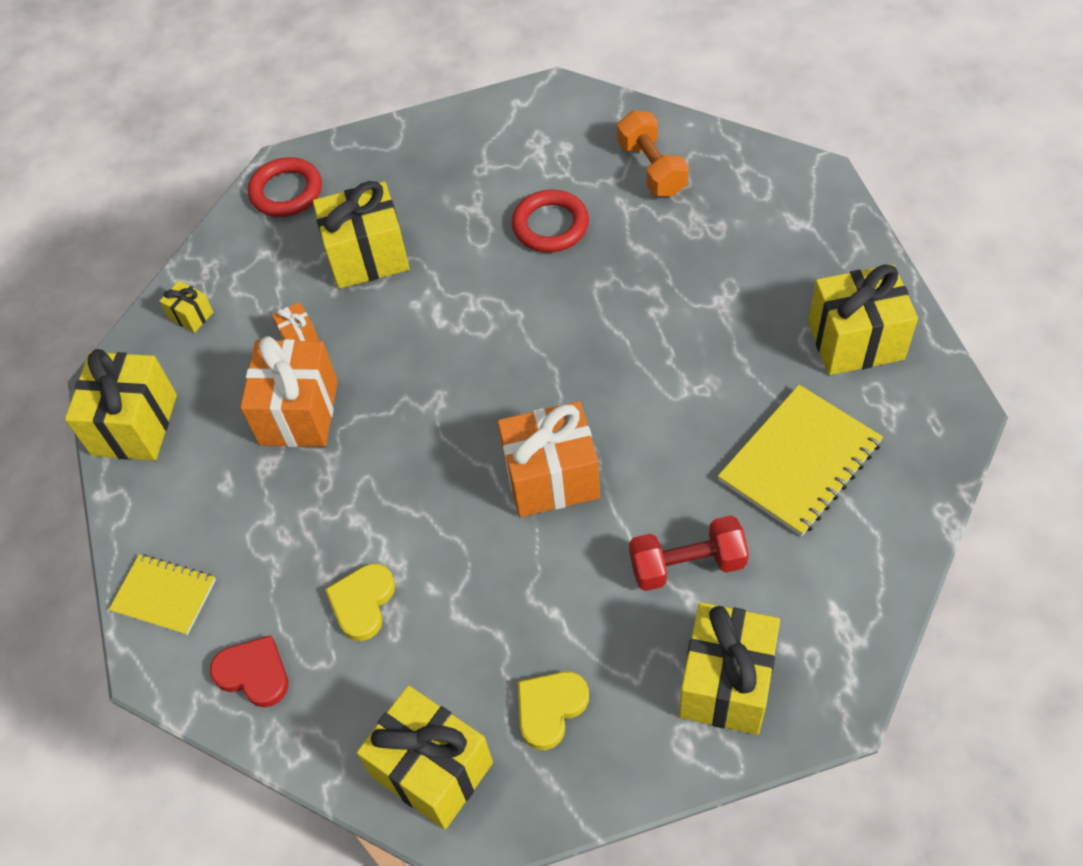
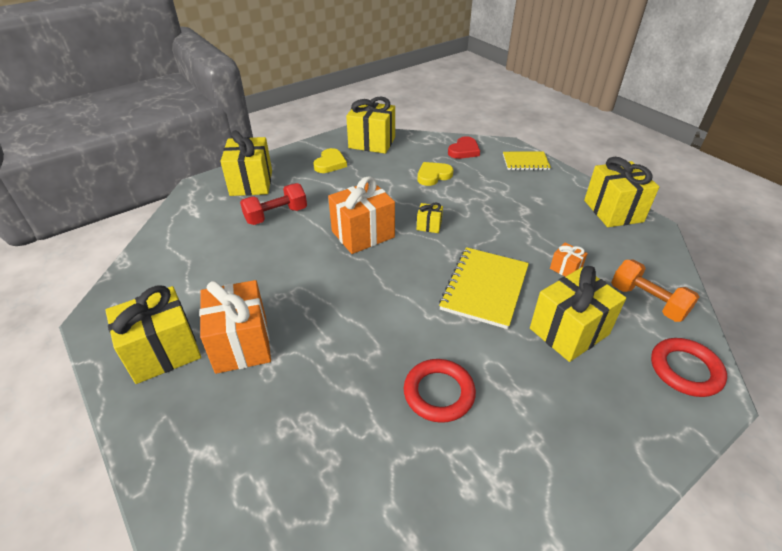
camera: 155 degrees right, 15 degrees down
yellow gift [160,281,213,333] -> yellow gift moved to [417,202,443,233]
red heart [210,635,288,707] -> red heart turned 60 degrees counterclockwise [448,136,480,159]
orange gift [240,337,338,447] -> orange gift moved to [199,280,271,374]
yellow heart [325,564,395,641] -> yellow heart turned 120 degrees counterclockwise [418,162,453,186]
orange dumbbell [617,110,689,197] -> orange dumbbell moved to [611,259,699,322]
yellow notebook [718,385,883,536] -> yellow notebook moved to [439,247,529,329]

